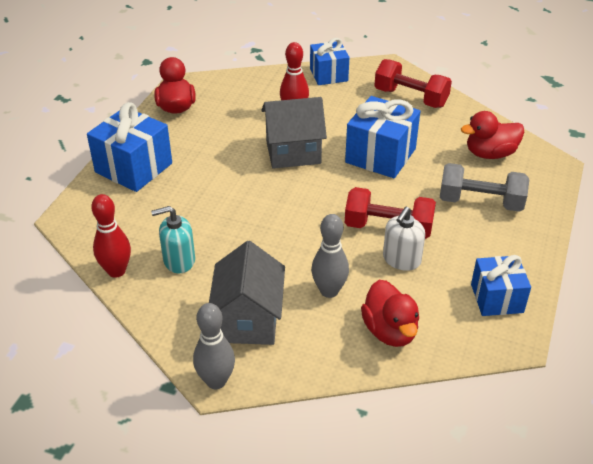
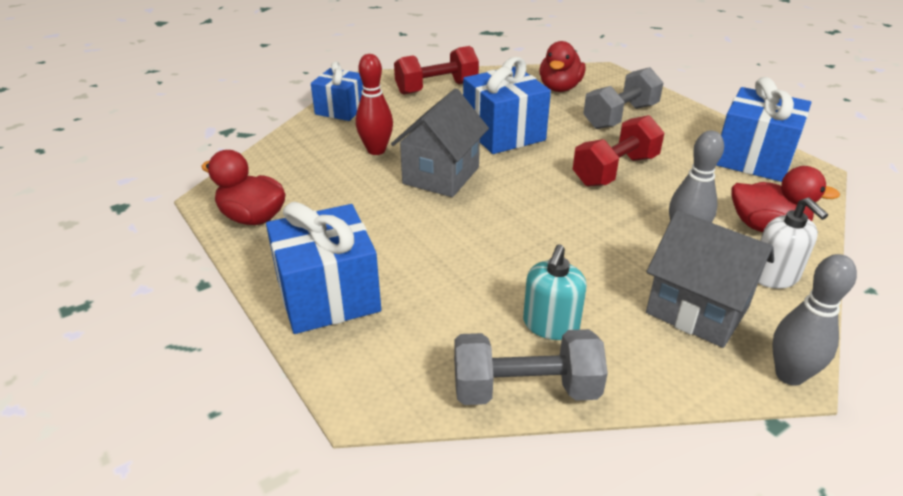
camera: 55 degrees left, 5 degrees down
red bowling pin [91,194,131,278] -> grey dumbbell [454,329,608,405]
white soap dispenser [383,207,425,271] -> white soap dispenser moved to [758,198,828,289]
blue gift [471,255,531,316] -> blue gift [716,77,811,182], size x1.51

